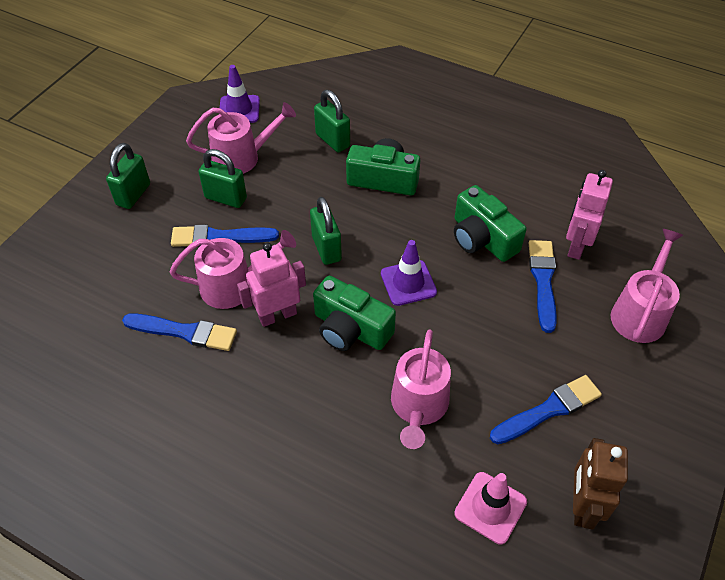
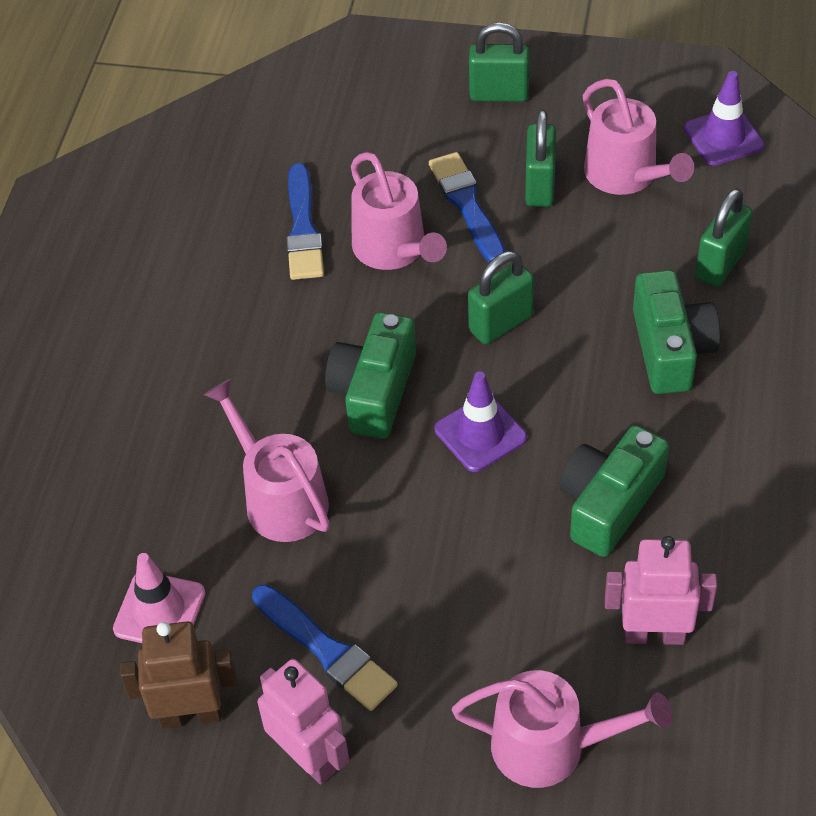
camera: 75 degrees right, 0 degrees up
pink robot [237,242,306,327] -> pink robot moved to [258,659,349,785]
pink watering can [391,329,451,449] -> pink watering can turned 60 degrees clockwise [204,379,330,542]
blue brush [529,240,557,333] -> none

